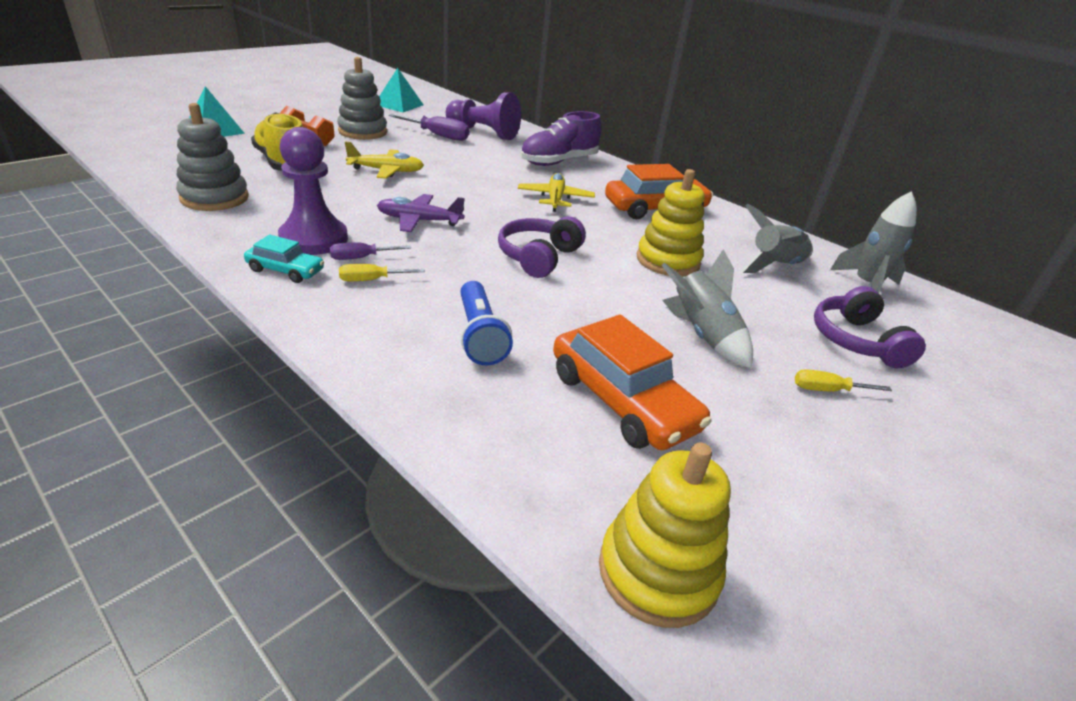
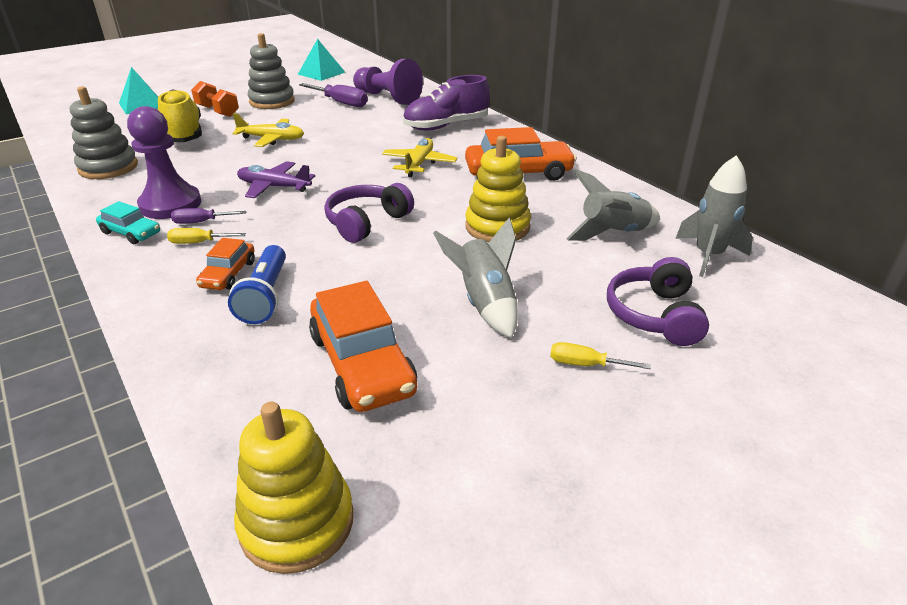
camera: 15 degrees right, 0 degrees up
none -> orange car [196,238,255,290]

